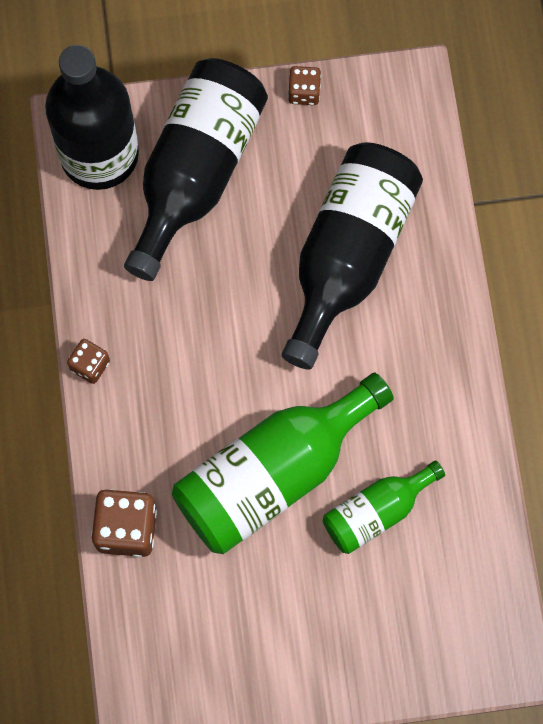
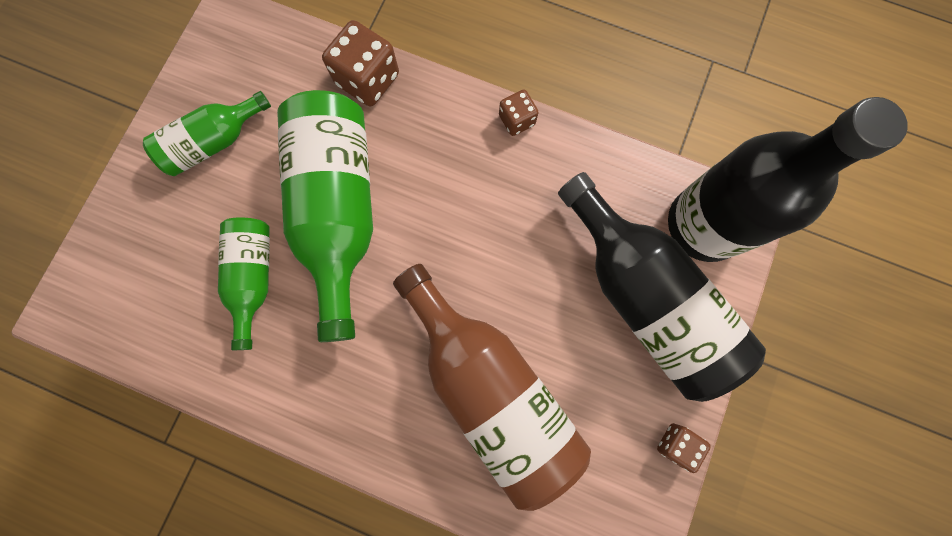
camera: 120 degrees right, 5 degrees up
black bottle [282,142,423,370] -> brown bottle [393,264,591,511]
none -> green bottle [143,91,271,176]

